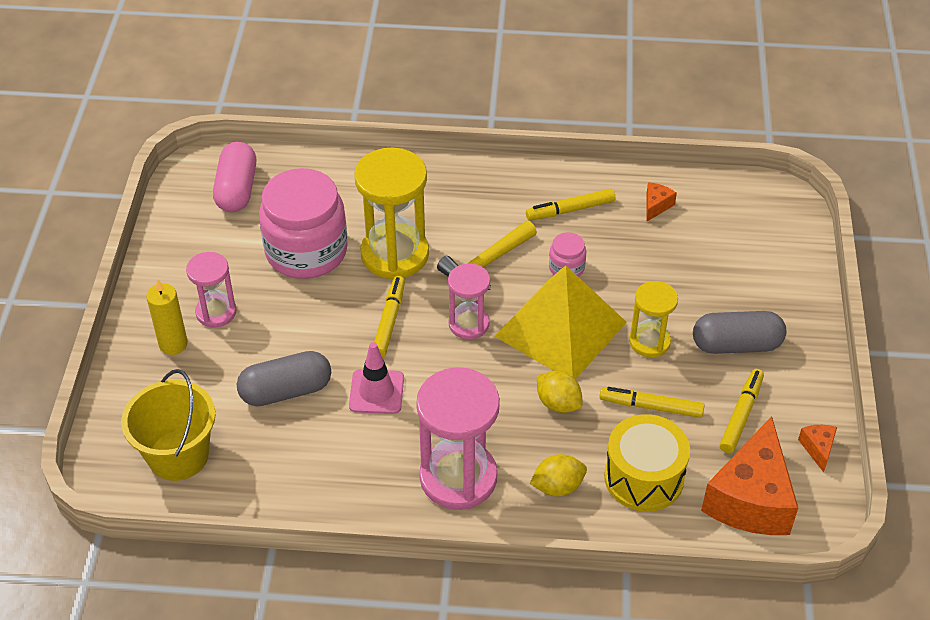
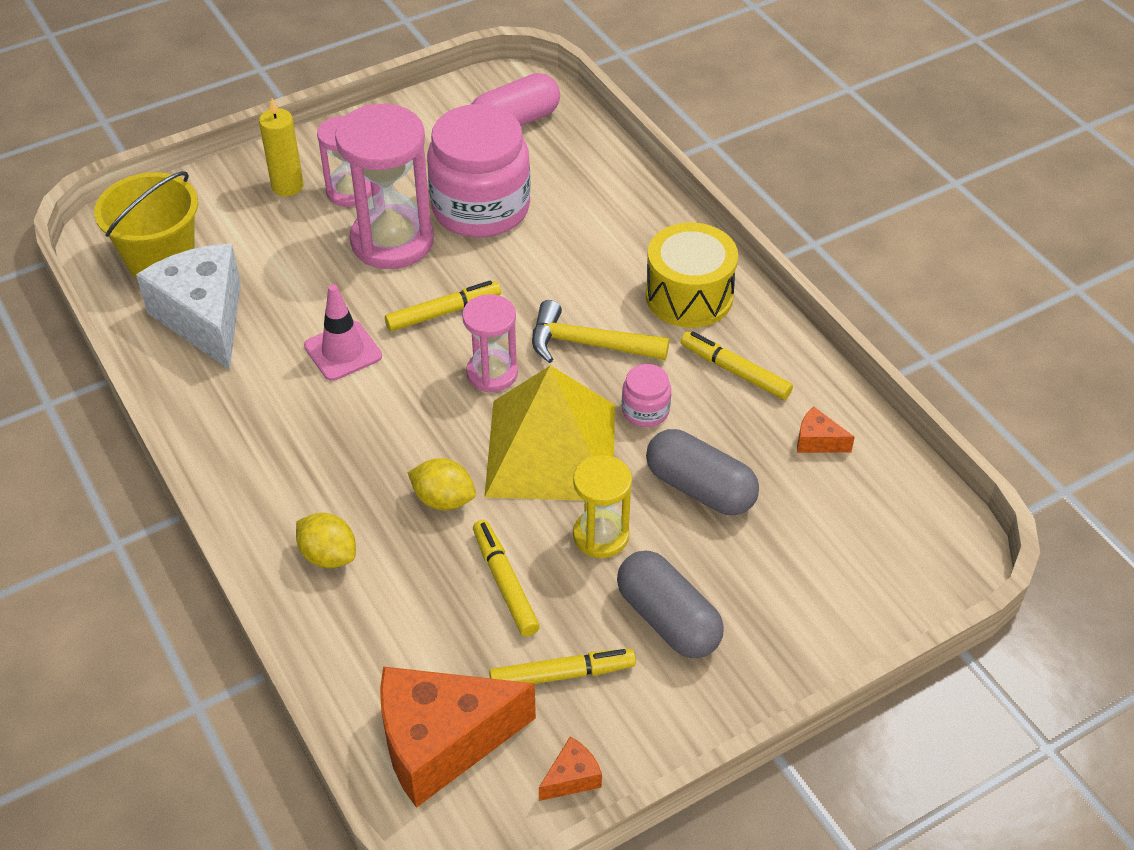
camera: 55 degrees right, 0 degrees up
grey capsule [237,351,331,406] -> grey capsule moved to [646,429,759,515]
yellow hourglass [354,147,429,280] -> none
pink hourglass [416,367,500,510] -> pink hourglass moved to [335,104,434,269]
yellow lemon [537,371,583,413] -> yellow lemon turned 75 degrees counterclockwise [408,458,476,510]
yellow drum [604,414,690,512] -> yellow drum moved to [646,222,738,328]
orange cheese [646,182,677,222] -> orange cheese turned 150 degrees counterclockwise [797,406,855,453]
none -> white cheese [136,244,241,370]

